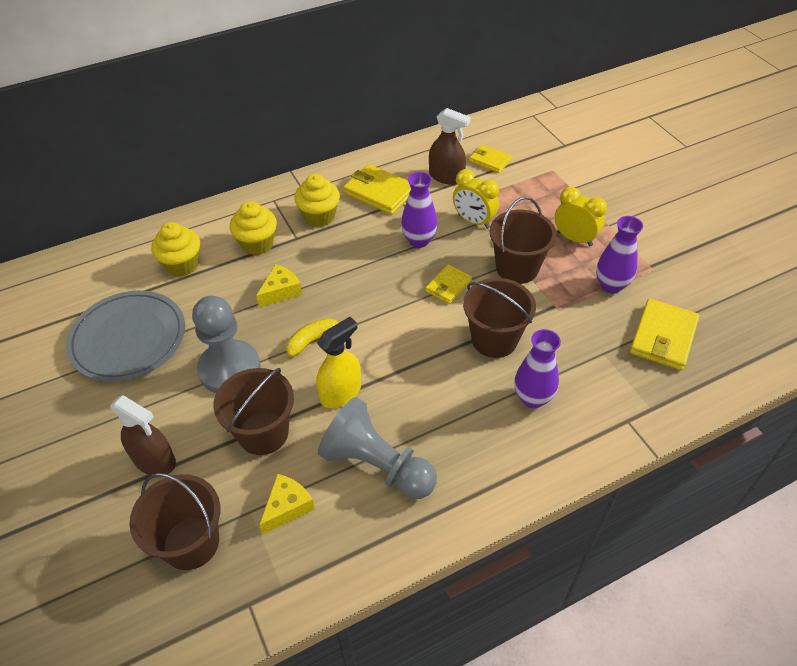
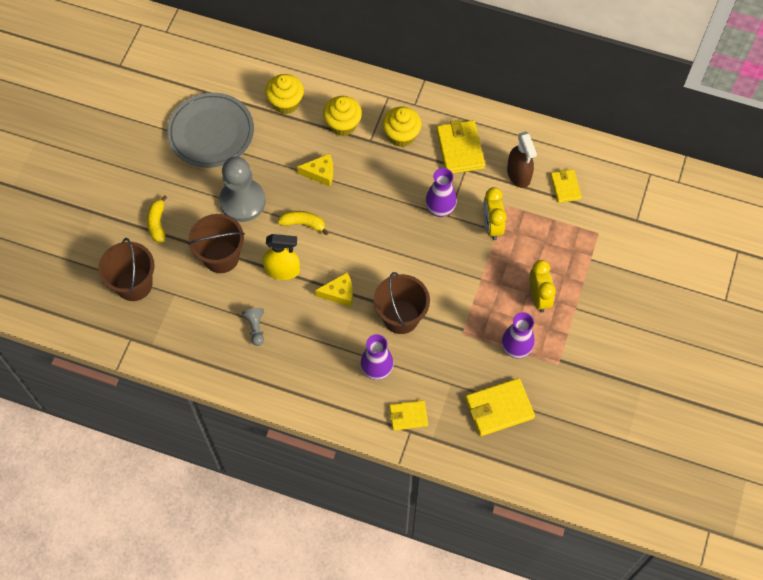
camera: 45 degrees right, 15 degrees up
brown spray bottle [110,395,176,475] -> yellow banana [147,195,167,243]
yellow cheese [259,474,315,534] -> yellow cheese moved to [315,272,353,307]
grey pawn [318,397,437,499] -> grey pawn [242,308,264,346], size x0.45
yellow wallet [425,264,472,304] -> yellow wallet moved to [389,400,428,431]
brown bucket [490,196,557,284] -> none

